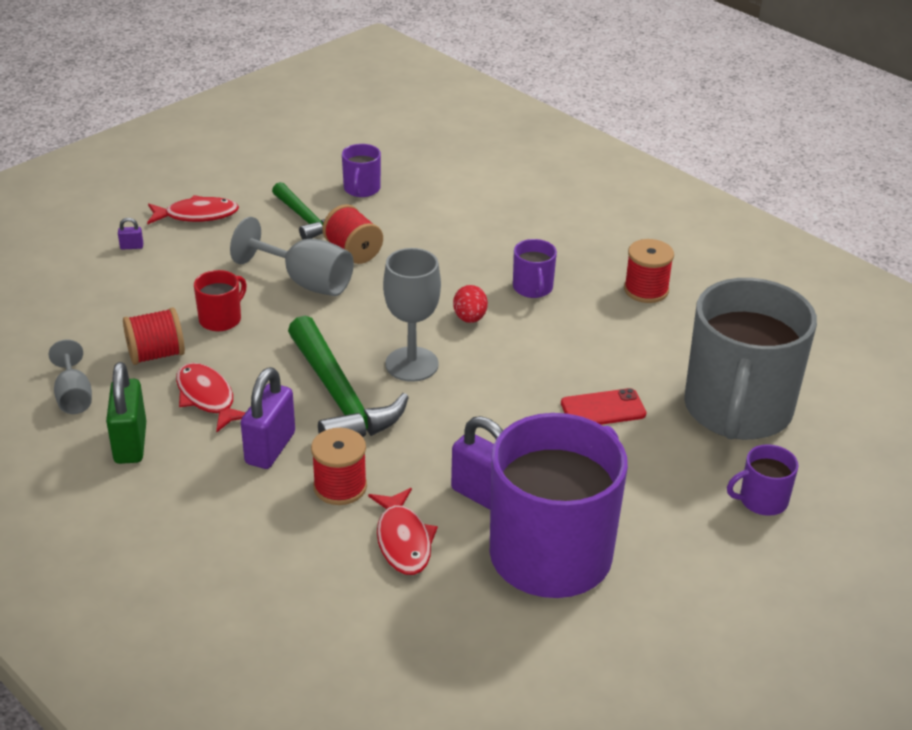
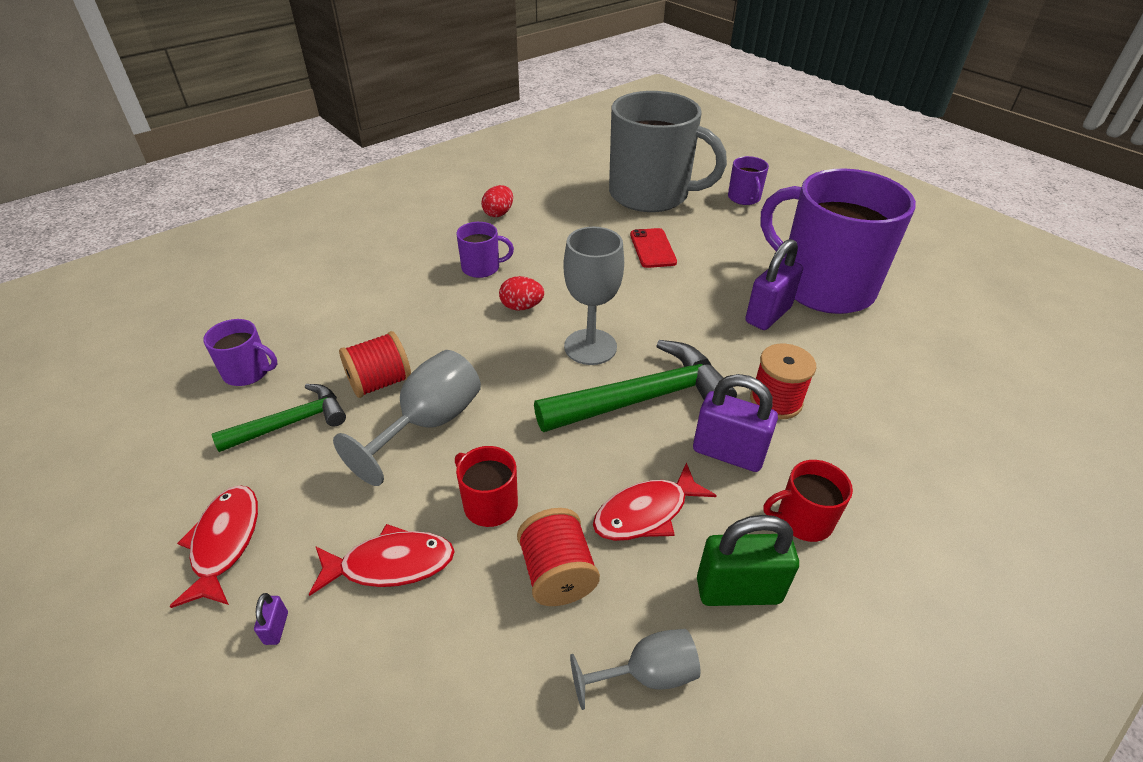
camera: 85 degrees left, 5 degrees up
red fish [368,488,438,575] -> red fish moved to [309,524,455,596]
red spool [624,239,674,303] -> red egg [481,185,513,217]
none -> red mug [763,460,853,542]

